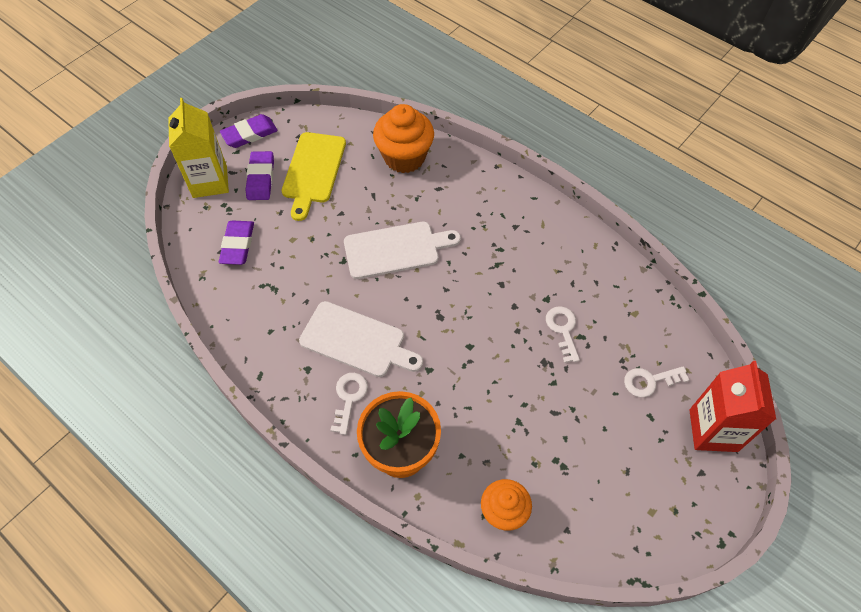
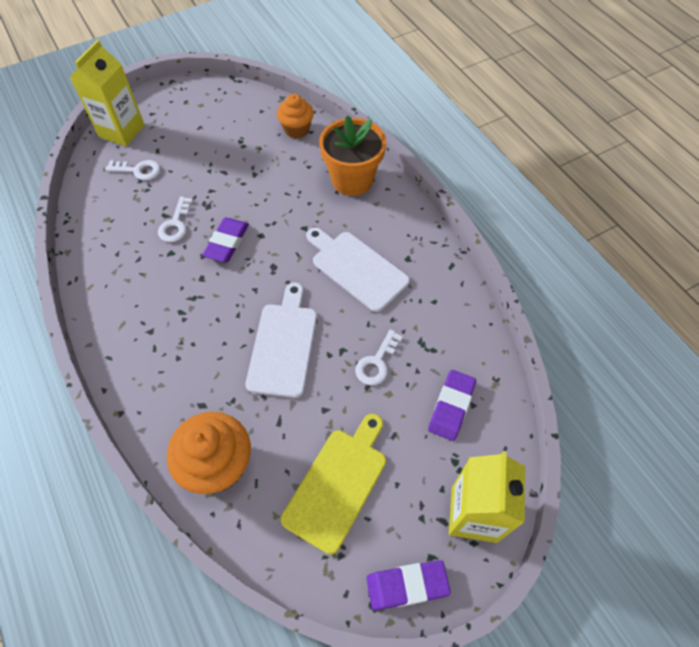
camera: 160 degrees left, 0 degrees up
purple eraser [245,151,274,200] -> purple eraser moved to [202,218,249,262]
white key [330,373,368,435] -> white key moved to [355,330,403,385]
white cutting board [344,222,461,279] -> white cutting board turned 90 degrees clockwise [246,282,317,398]
red carton [689,361,776,452] -> yellow carton [69,40,145,146]

